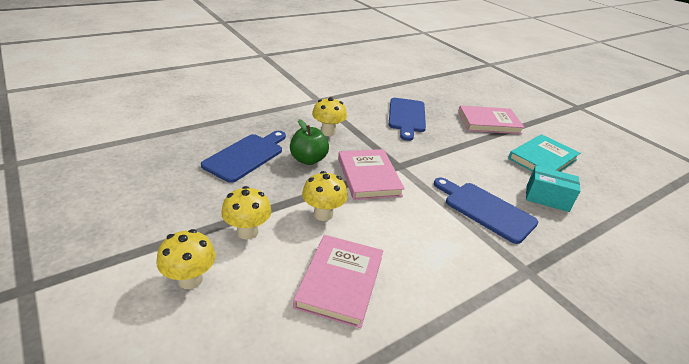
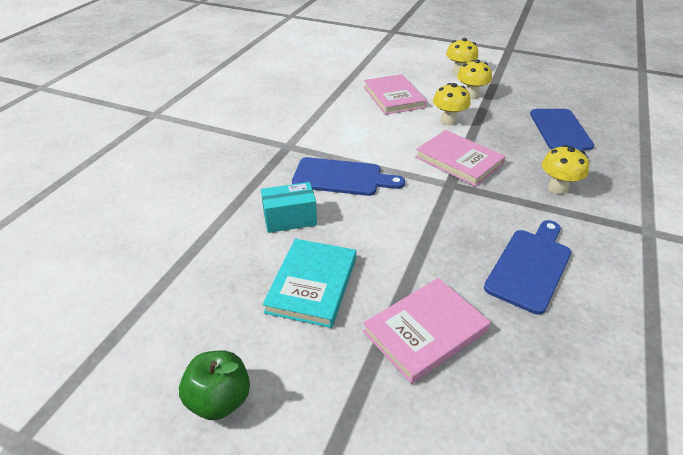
camera: 150 degrees right, 5 degrees up
green apple [290,119,329,165] -> green apple moved to [179,350,250,420]
blue cutting board [389,98,426,141] -> blue cutting board turned 60 degrees clockwise [484,220,571,315]

